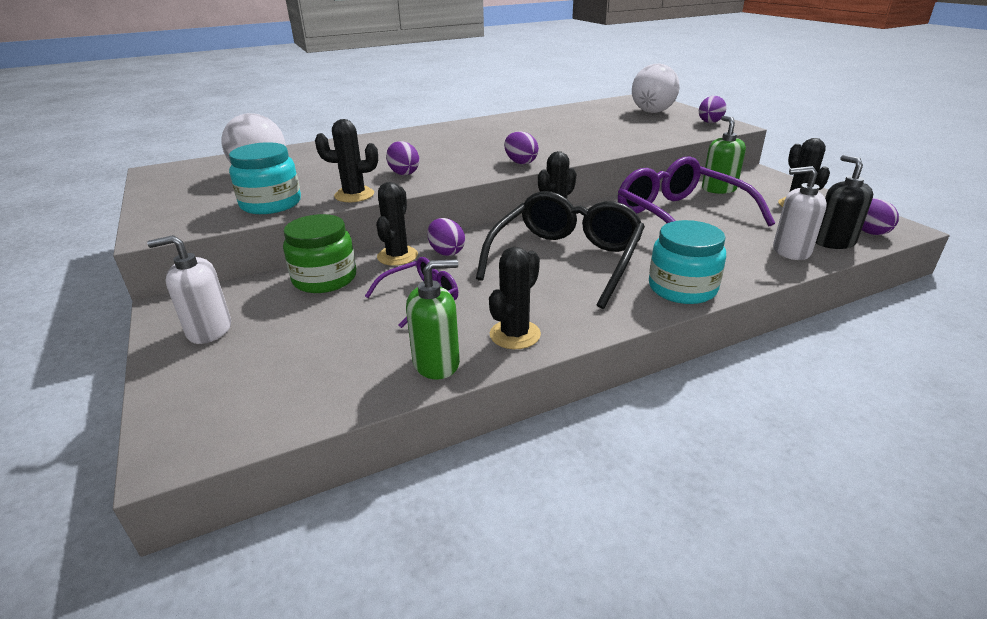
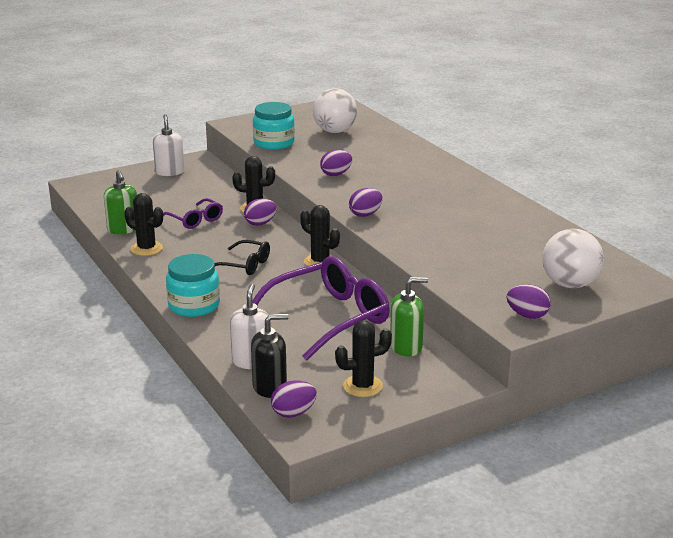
camera: 85 degrees right, 5 degrees down
green jar [283,214,356,293] -> none
black cactus [315,119,378,202] -> none
black glasses [476,191,645,309] -> black glasses [215,240,270,275], size x0.51

